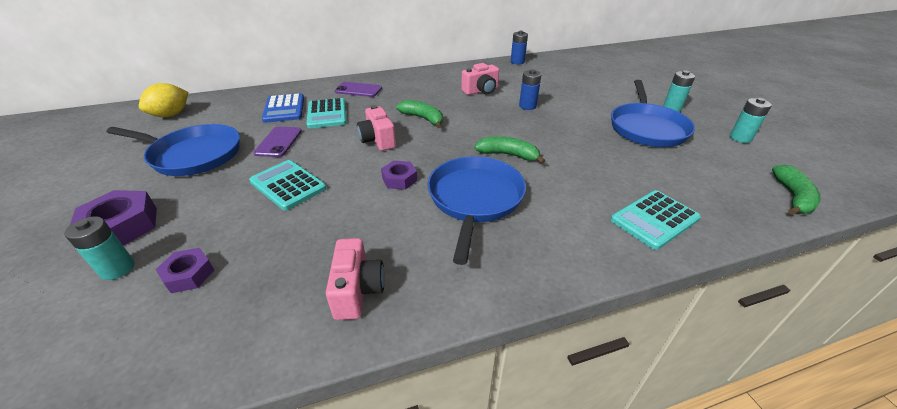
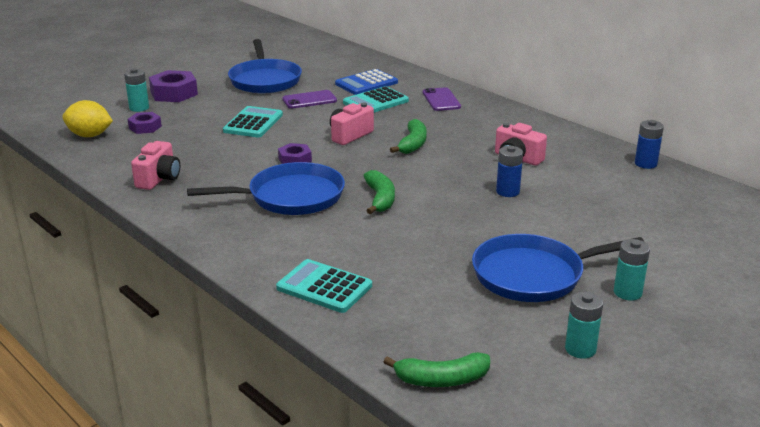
camera: 65 degrees right, 10 degrees down
yellow lemon [139,83,188,117] -> yellow lemon moved to [62,100,113,137]
pink camera [326,238,385,320] -> pink camera turned 45 degrees counterclockwise [131,141,180,190]

